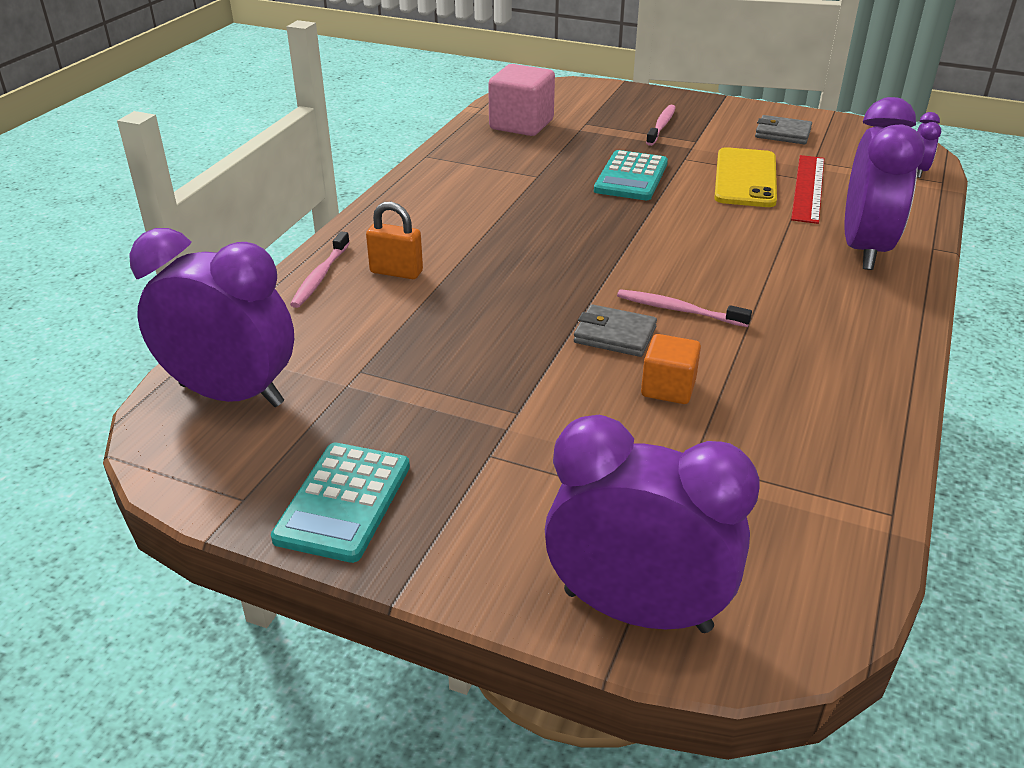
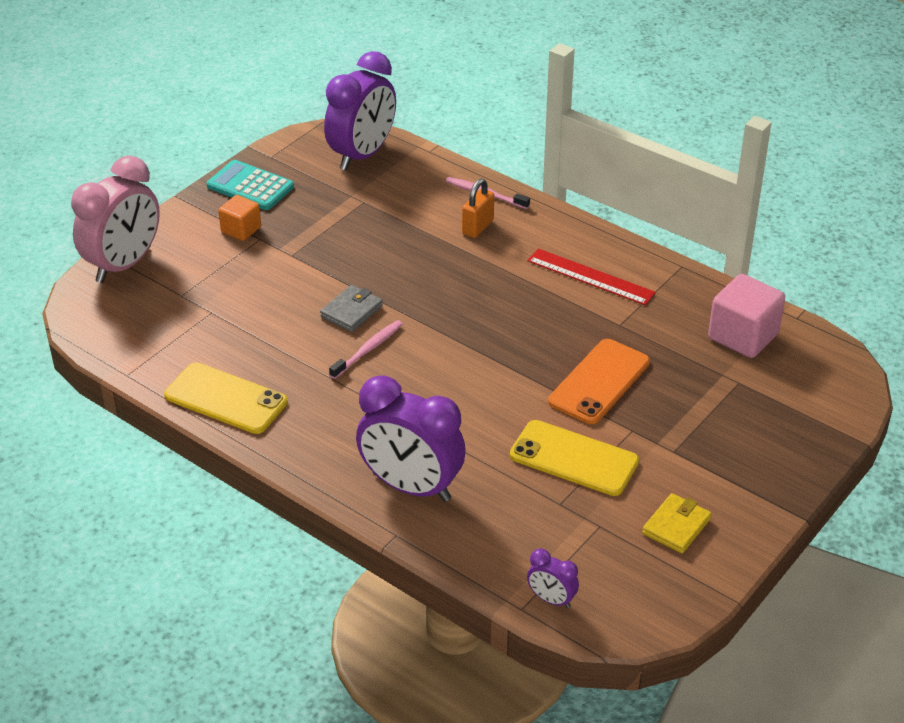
camera: 105 degrees right, 5 degrees up
purple clock [545,415,760,633] -> pink clock [71,156,160,283]
turquoise calculator [594,150,668,200] -> orange phone [548,339,650,424]
orange cube [641,334,701,404] -> orange cube moved to [218,195,261,241]
pink toothbrush [646,105,676,146] -> none
grey wallet [755,115,812,144] -> yellow wallet [642,493,712,554]
red ruler [791,155,824,224] -> red ruler moved to [527,249,656,305]
none -> yellow phone [164,362,287,434]

